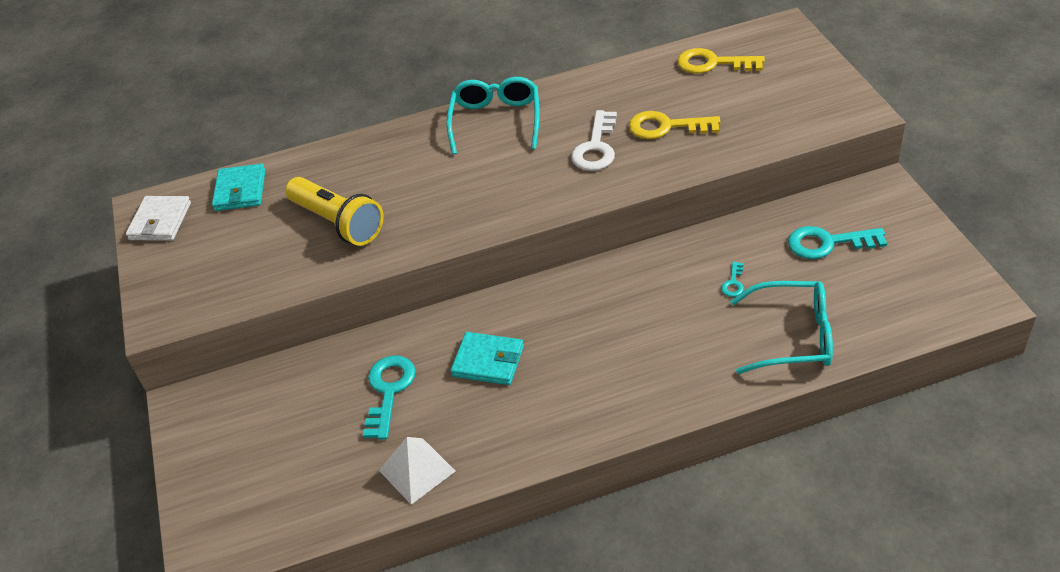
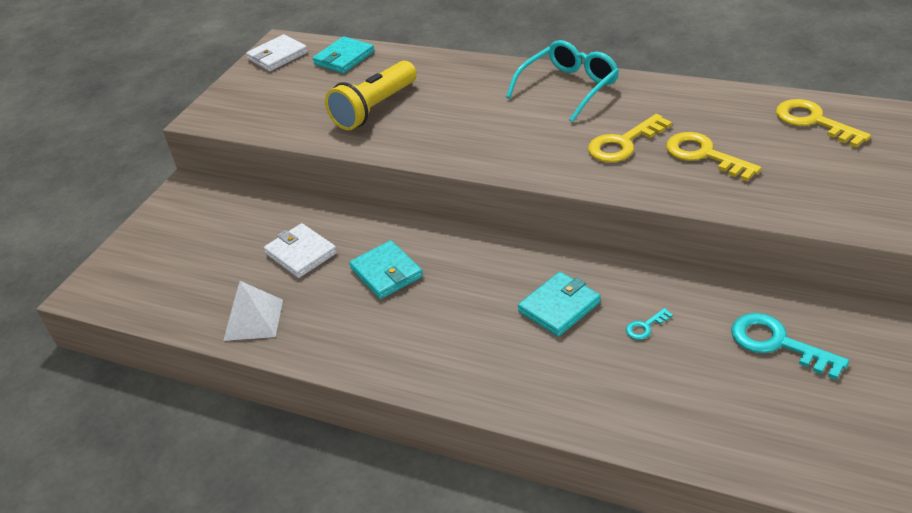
camera: 40 degrees right, 5 degrees down
yellow flashlight [285,177,384,246] -> yellow flashlight turned 45 degrees clockwise [325,61,417,130]
turquoise key [363,355,416,440] -> white wallet [264,223,337,278]
white key [571,110,617,171] -> yellow key [588,114,672,163]
turquoise glasses [730,281,833,374] -> none
none -> turquoise wallet [518,272,601,337]

